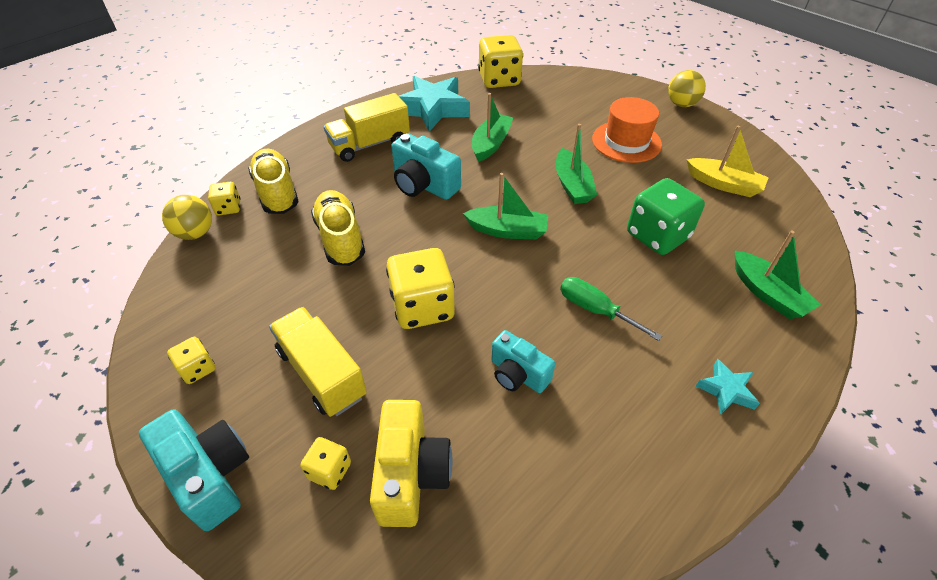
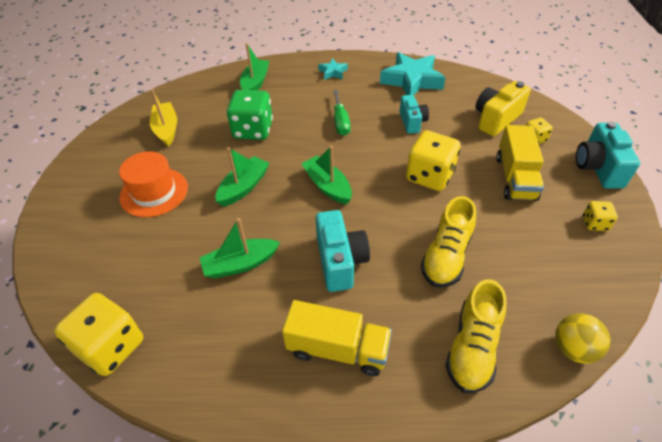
camera: 135 degrees left, 0 degrees up
yellow dice [208,182,240,215] -> none
turquoise star [399,76,470,132] -> turquoise star moved to [380,52,446,95]
yellow ball [668,70,706,107] -> none

